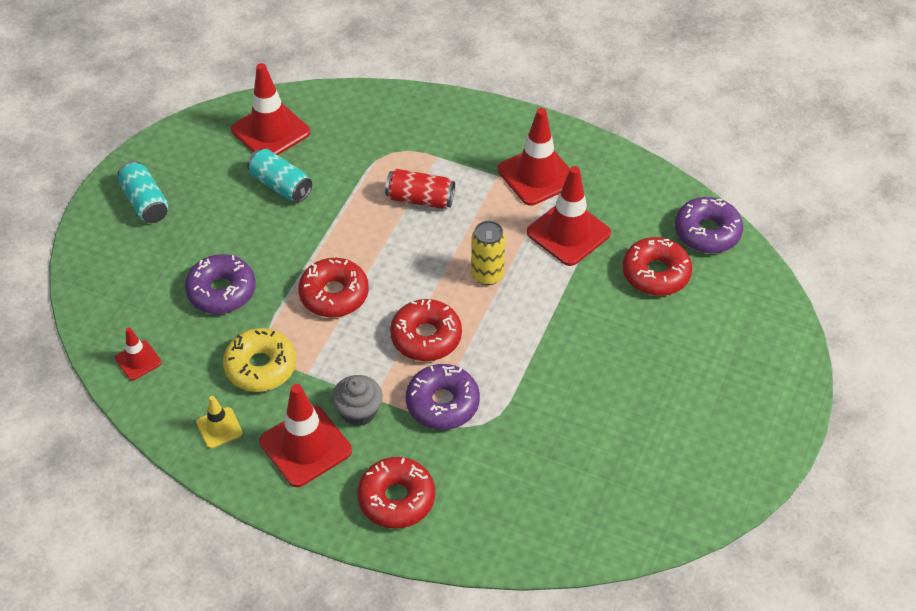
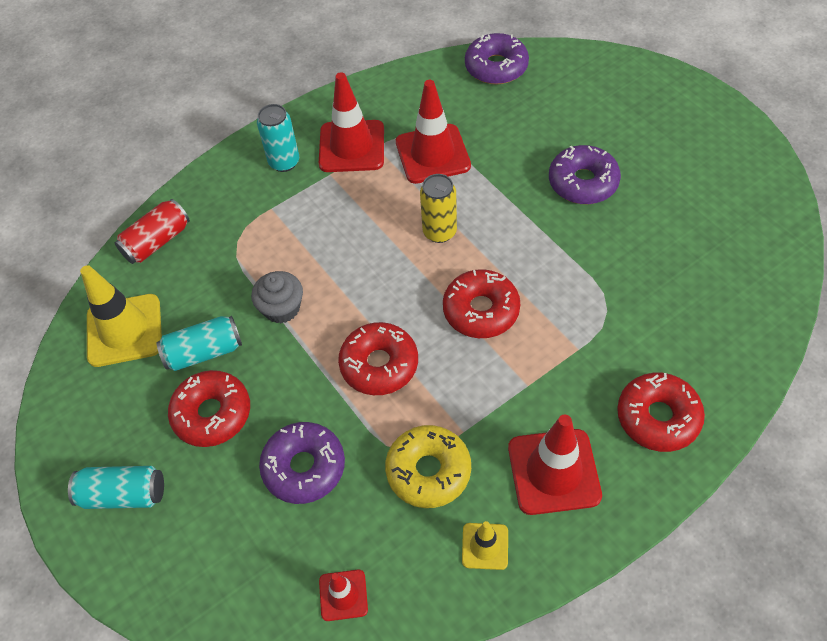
camera: 55 degrees left, 5 degrees up
red traffic cone [231,63,310,155] -> yellow traffic cone [80,265,162,367]
grey cupcake [332,375,382,426] -> grey cupcake moved to [251,271,303,323]
red can [385,169,455,209] -> red can moved to [115,199,190,264]
purple donut [406,364,480,430] -> purple donut moved to [549,145,621,204]
red donut [622,237,692,296] -> red donut moved to [168,370,250,447]
none -> turquoise can [257,104,299,172]

